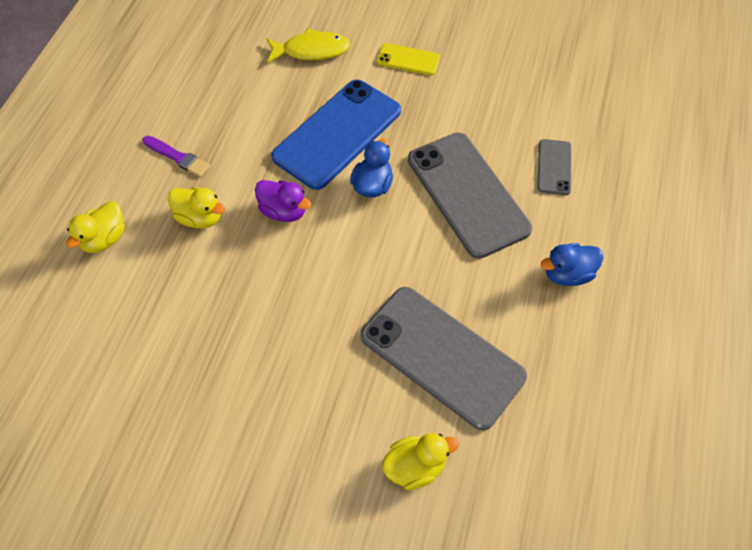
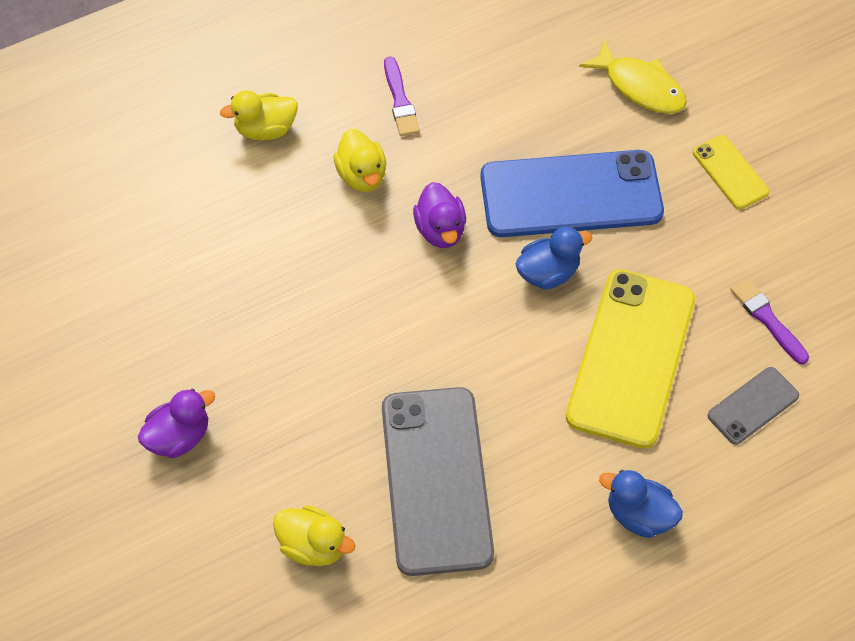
camera: 45 degrees right, 0 degrees up
grey phone [408,133,532,259] -> yellow phone [566,269,695,449]
none -> purple duck [138,389,215,458]
none -> purple brush [730,278,809,364]

